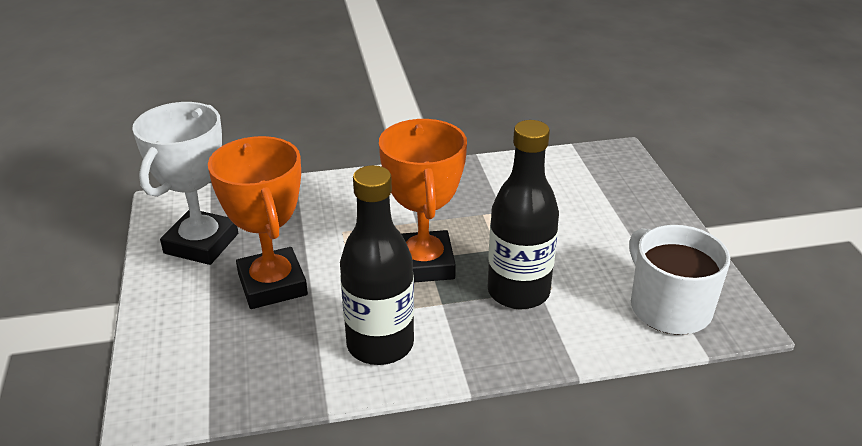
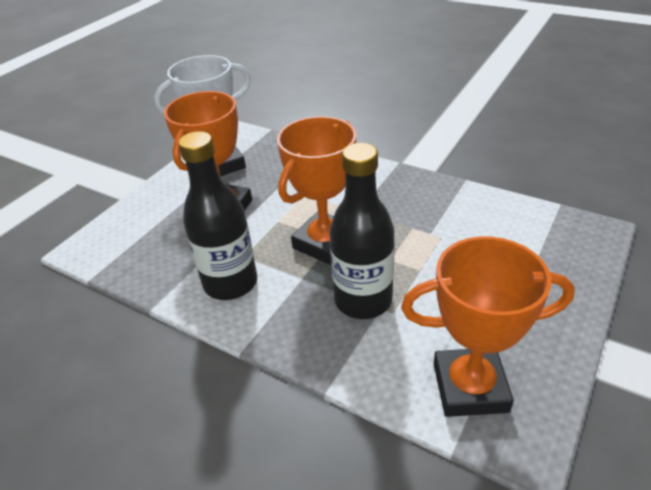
camera: 45 degrees right, 5 degrees up
white mug [629,225,730,335] -> orange trophy [401,237,575,417]

